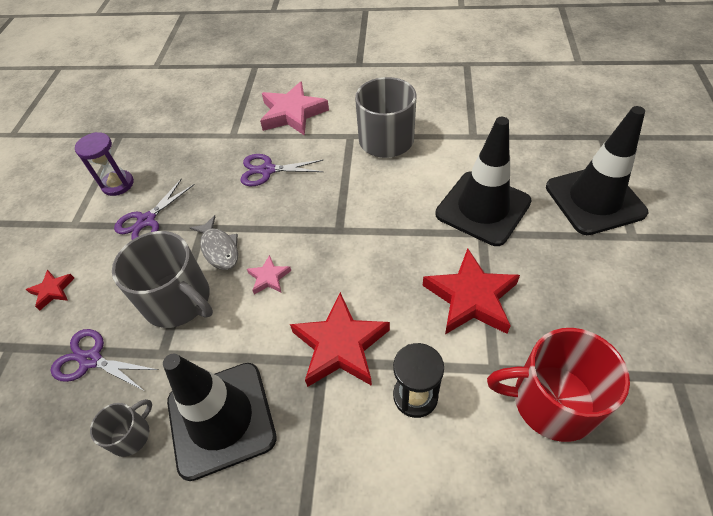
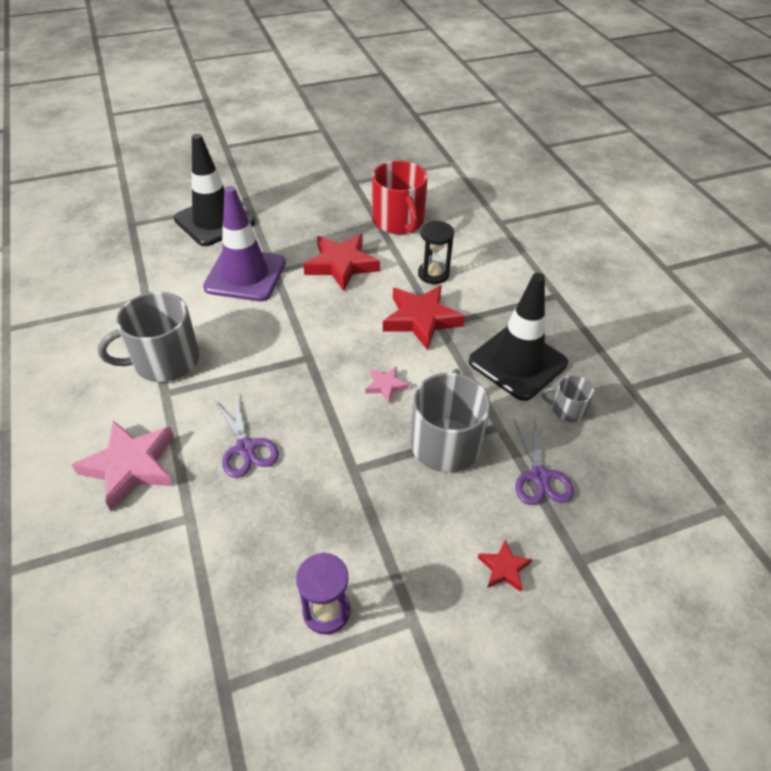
camera: 120 degrees left, 5 degrees down
purple scissors [114,178,195,240] -> none
grey fish [190,215,238,270] -> none
black traffic cone [435,117,532,246] -> purple traffic cone [203,186,286,301]

